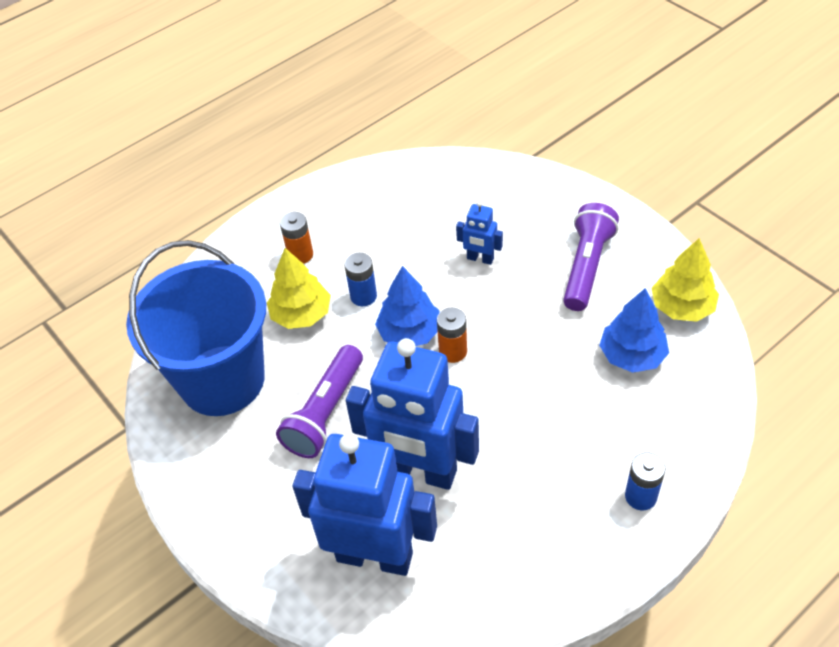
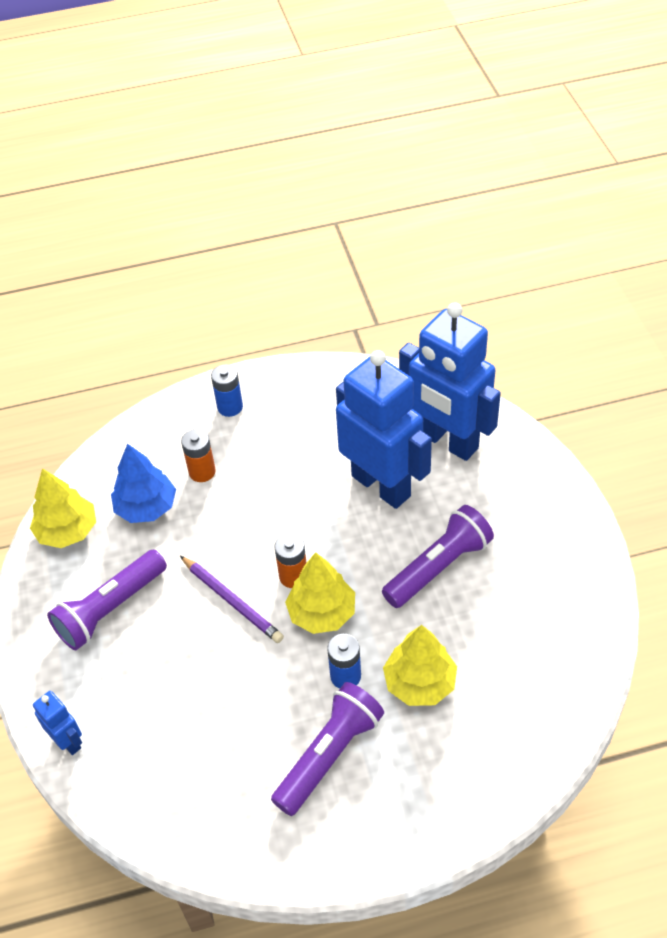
camera: 155 degrees left, 0 degrees up
blue bucket [126,240,266,416] -> none
orange battery [280,212,313,264] -> orange battery moved to [181,429,216,482]
blue tree [375,266,440,346] -> yellow tree [285,552,355,634]
blue robot [456,201,503,265] -> blue robot moved to [33,691,82,755]
none -> purple pencil [180,556,284,643]
none -> purple flashlight [271,682,384,816]

